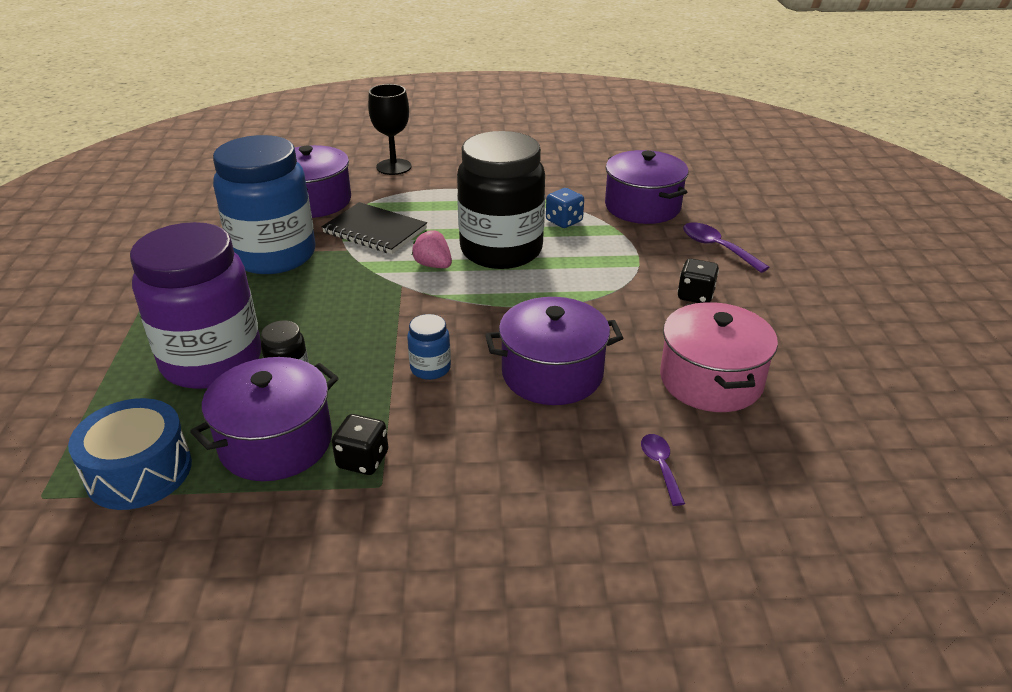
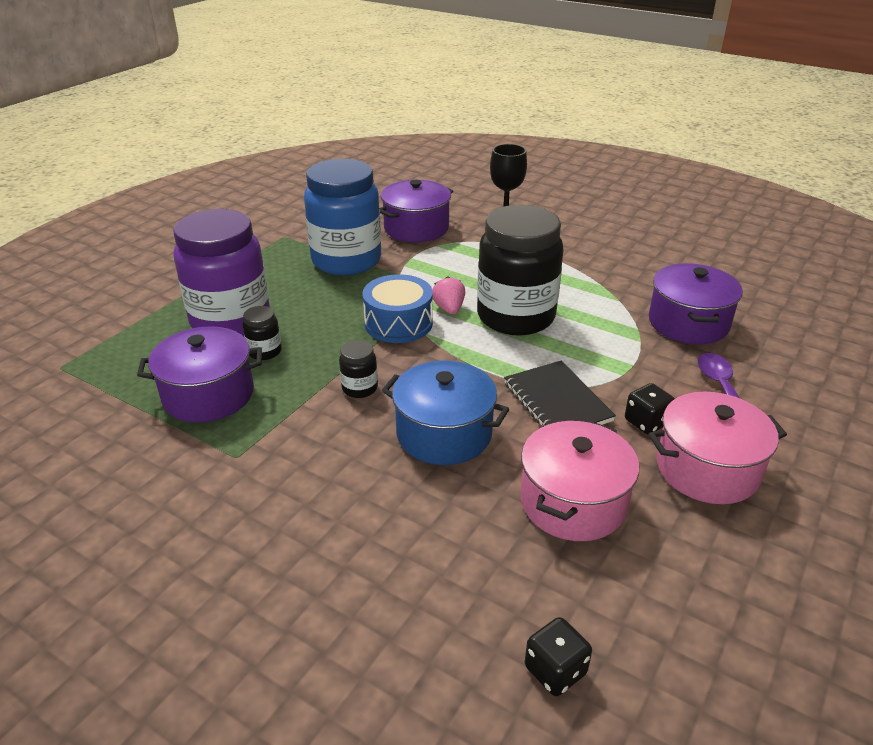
camera: 35 degrees right, 0 degrees up
blue drum [68,398,192,510] -> blue drum moved to [362,274,433,343]
black notebook [322,202,427,254] -> black notebook moved to [504,361,616,427]
black dice [332,414,388,475] -> black dice moved to [525,617,592,696]
blue jar [407,314,451,380] -> black jar [339,340,378,398]
purple pot [485,297,623,405] -> blue pot [382,360,509,465]
blue dice [546,188,584,228] -> none
purple spoon [641,434,685,506] -> none
none -> pink pot [649,392,787,504]

